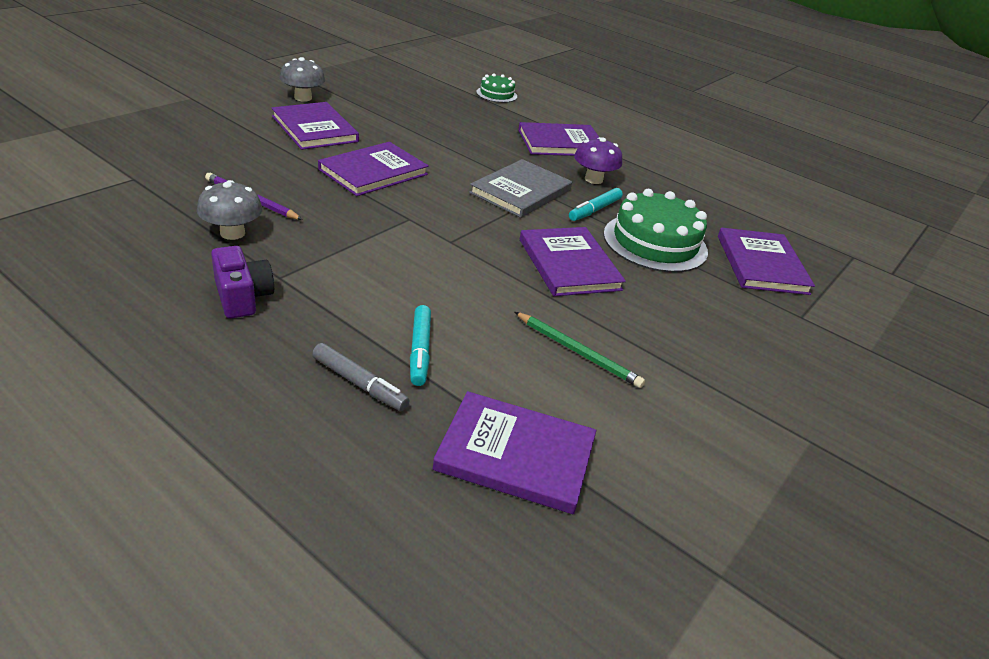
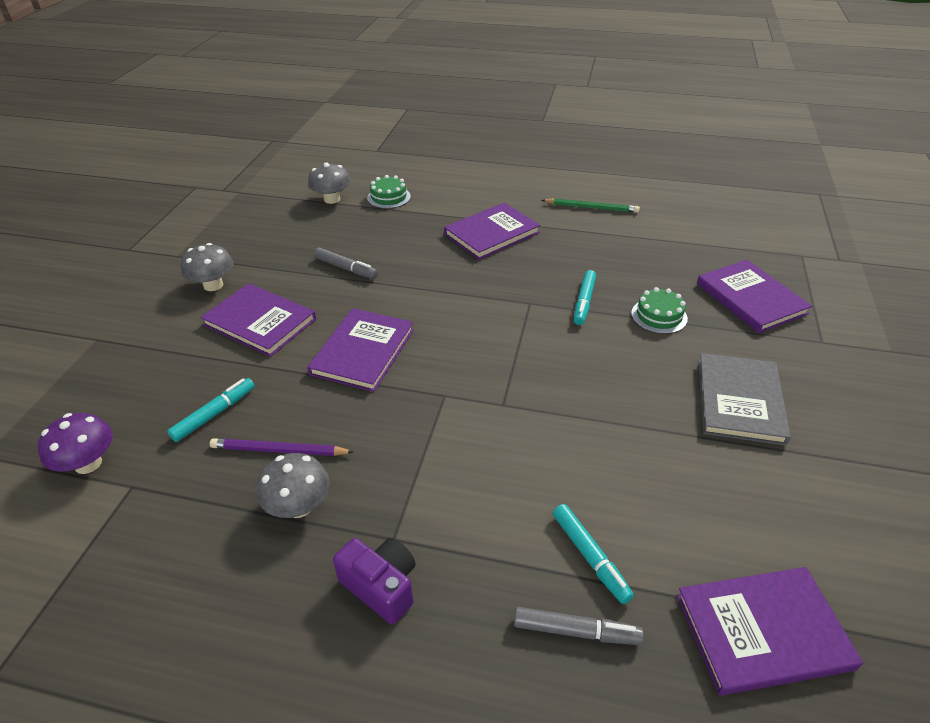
camera: 20 degrees left, 5 degrees up
grey book [469,159,572,218] -> grey book moved to [698,353,791,446]
green pencil [515,312,645,388] -> green pencil moved to [542,198,640,213]
purple book [520,227,626,296] -> none
purple mushroom [574,137,622,184] -> purple mushroom moved to [37,413,113,474]
green cake [603,189,708,272] -> green cake [631,287,688,334], size x0.54
none -> turquoise marker [167,378,255,442]
none -> grey mushroom [308,162,351,204]
none -> grey marker [314,248,378,279]

